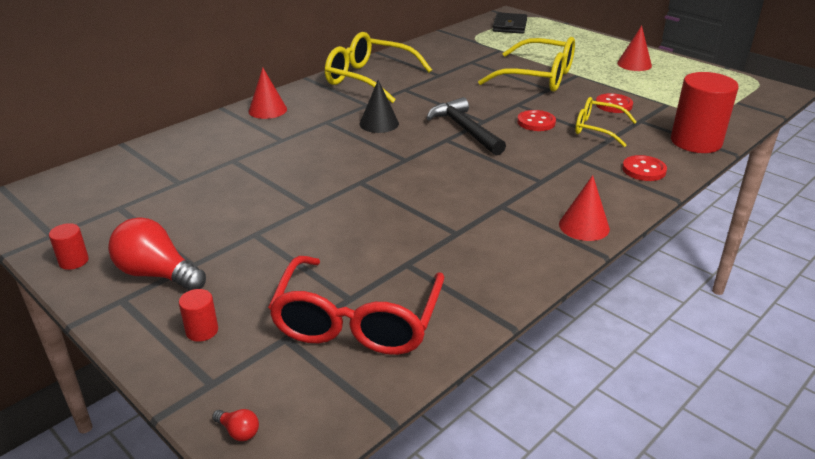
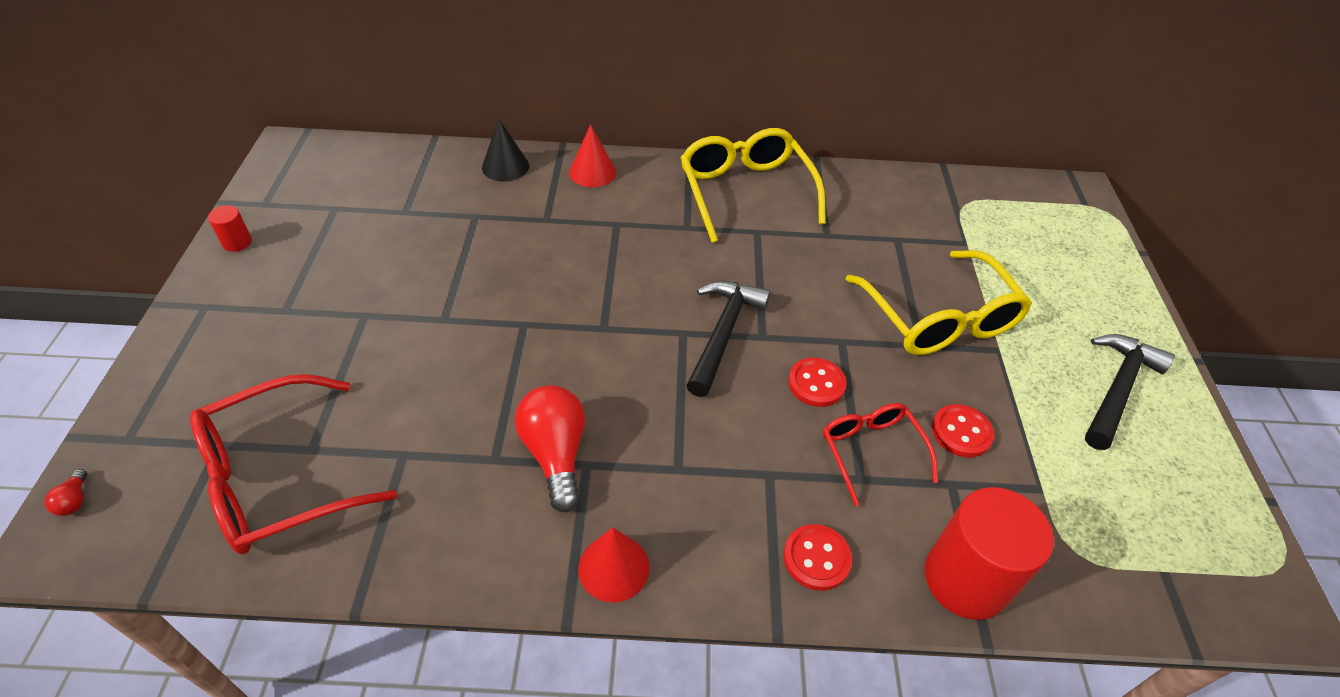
camera: 45 degrees right, 15 degrees up
red light bulb [108,217,206,291] -> red light bulb moved to [515,385,585,512]
red cylinder [179,289,218,342] -> none
black cone [360,80,399,133] -> black cone moved to [482,118,529,181]
black wallet [493,12,527,34] -> none
yellow glasses [575,97,637,147] -> red glasses [823,403,938,506]
red cone [617,25,652,71] -> black hammer [1085,334,1175,450]

